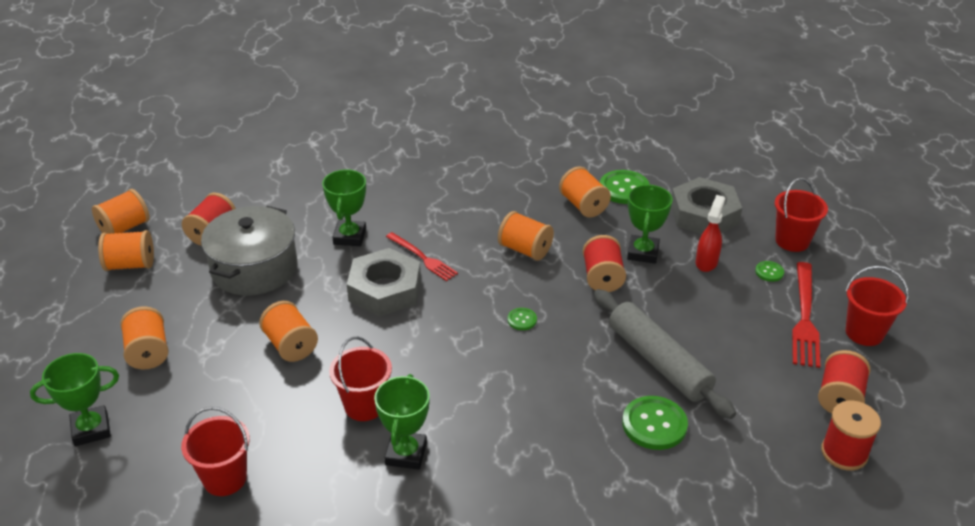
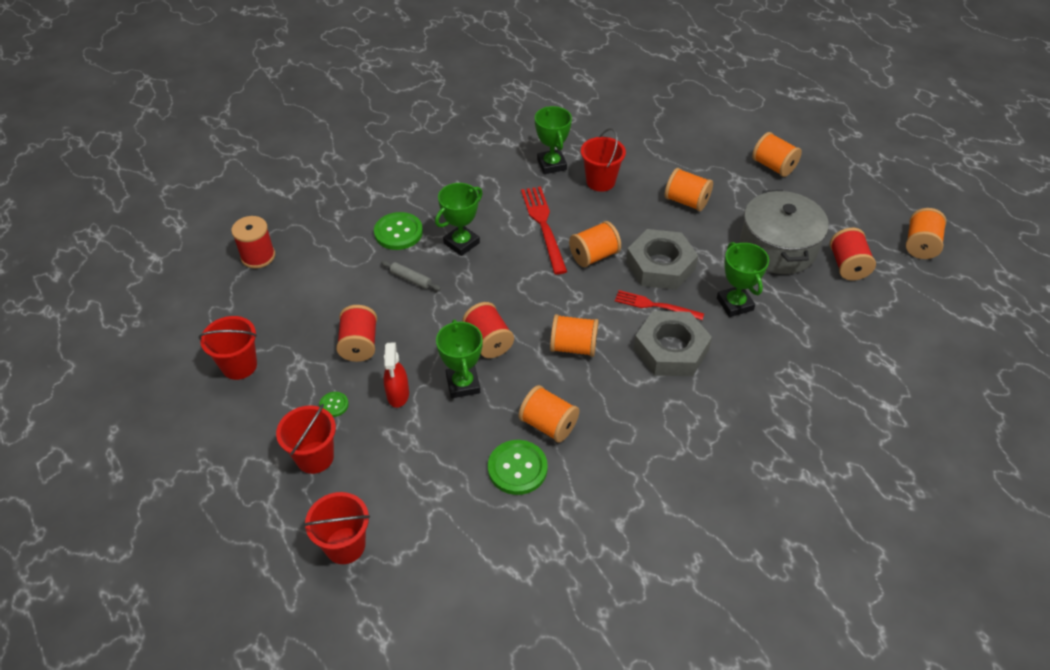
camera: 155 degrees right, 10 degrees up
green trophy [30,353,119,446] -> green trophy moved to [435,183,483,256]
orange spool [98,230,154,271] -> orange spool moved to [569,221,621,267]
red bucket [181,407,250,496] -> red bucket moved to [304,492,370,564]
green button [508,308,537,330] -> none
grey rolling pin [594,289,736,419] -> grey rolling pin [381,261,441,291], size x0.42
grey nut [671,177,742,234] -> grey nut moved to [634,311,712,376]
red fork [792,262,820,368] -> red fork moved to [521,187,567,275]
red spool [818,350,870,413] -> red spool moved to [336,305,377,362]

